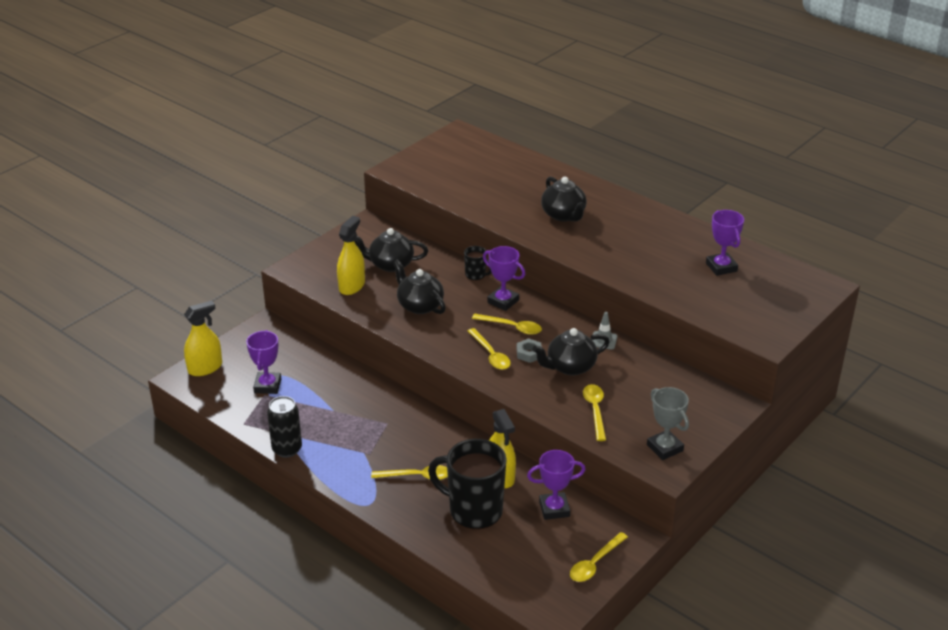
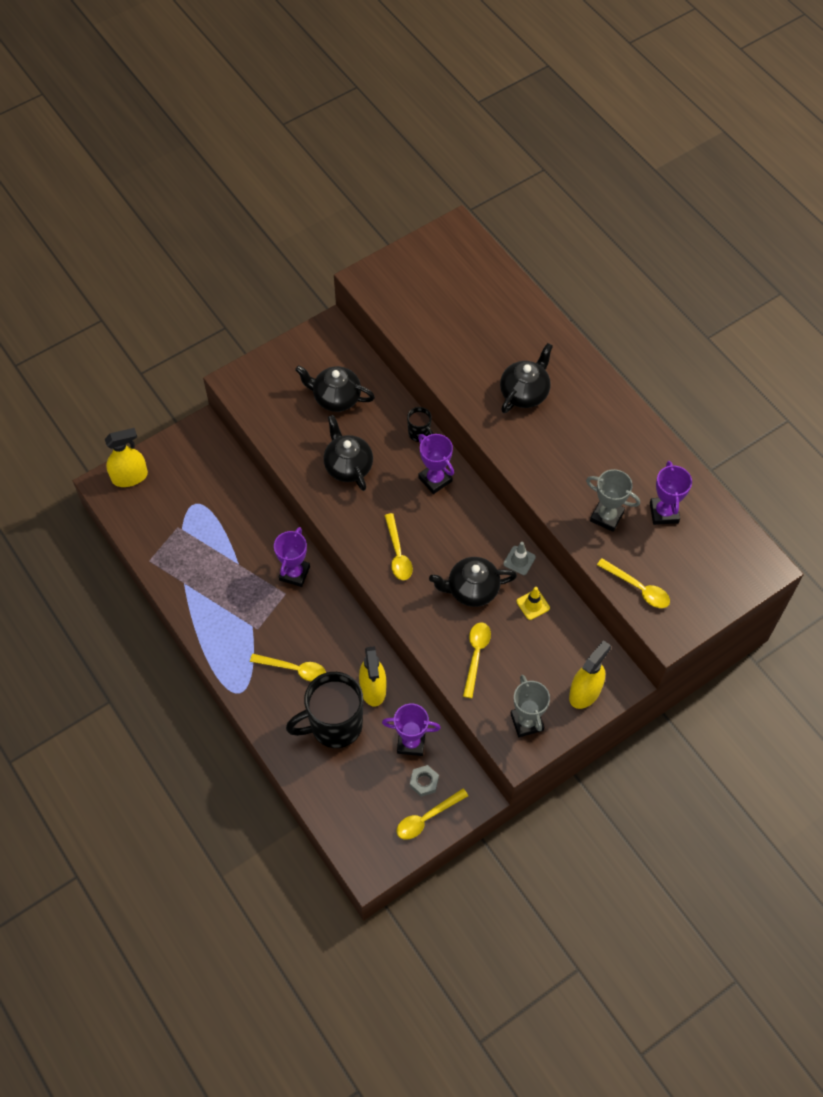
camera: 15 degrees right, 25 degrees up
purple trophy [246,330,281,394] -> purple trophy moved to [274,527,310,587]
black can [267,396,302,458] -> none
yellow spray bottle [337,216,365,295] -> yellow spray bottle moved to [569,640,611,709]
black mug [428,439,507,529] -> black mug turned 60 degrees counterclockwise [286,672,363,748]
yellow spoon [472,314,542,335] -> yellow spoon moved to [597,558,670,608]
grey nut [517,338,542,363] -> grey nut moved to [410,765,439,797]
black teapot [541,176,587,222] -> black teapot turned 135 degrees counterclockwise [500,343,553,413]
none -> yellow traffic cone [517,587,550,620]
none -> grey trophy [586,469,640,532]

